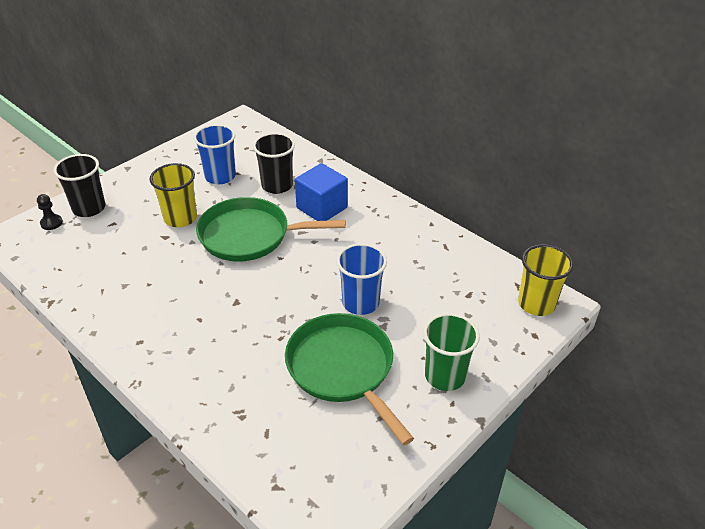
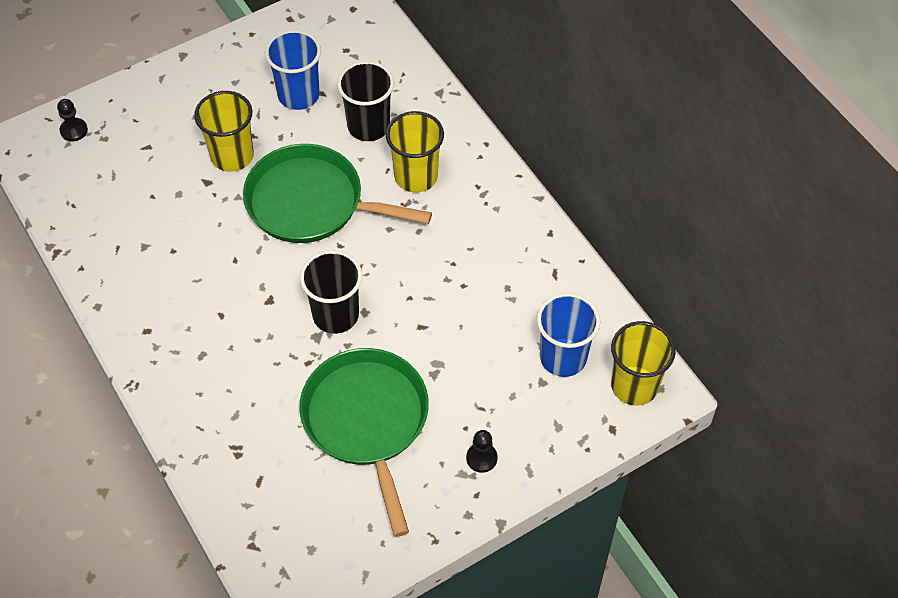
camera: 15 degrees right, 15 degrees up
black cup [53,154,105,217] -> black cup moved to [300,250,362,334]
blue cube [295,163,348,221] -> yellow cup [386,111,444,193]
blue cup [336,243,387,315] -> blue cup moved to [537,293,600,377]
green cup [423,313,480,391] -> black pawn [466,430,498,473]

